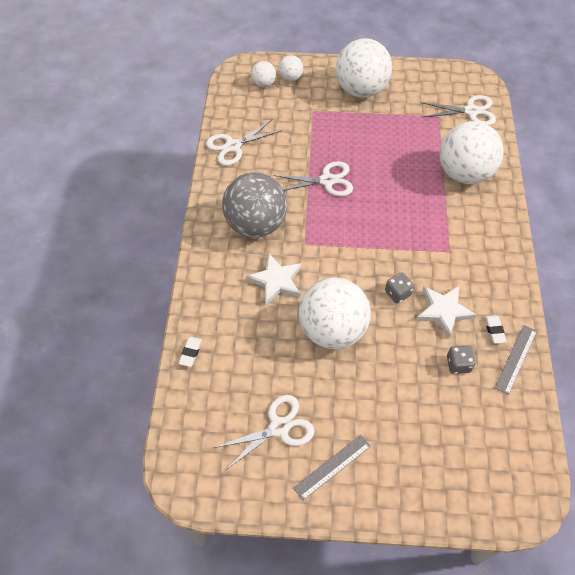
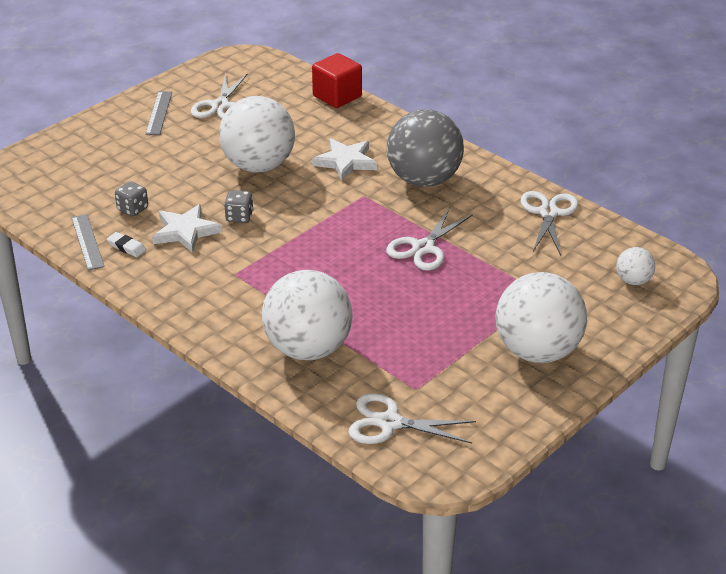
camera: 130 degrees right, 20 degrees down
white eraser [179,336,202,367] -> red cube [312,53,362,108]
white ball [279,55,303,81] -> none
white scissors [421,95,496,125] -> white scissors turned 60 degrees clockwise [348,393,476,444]

